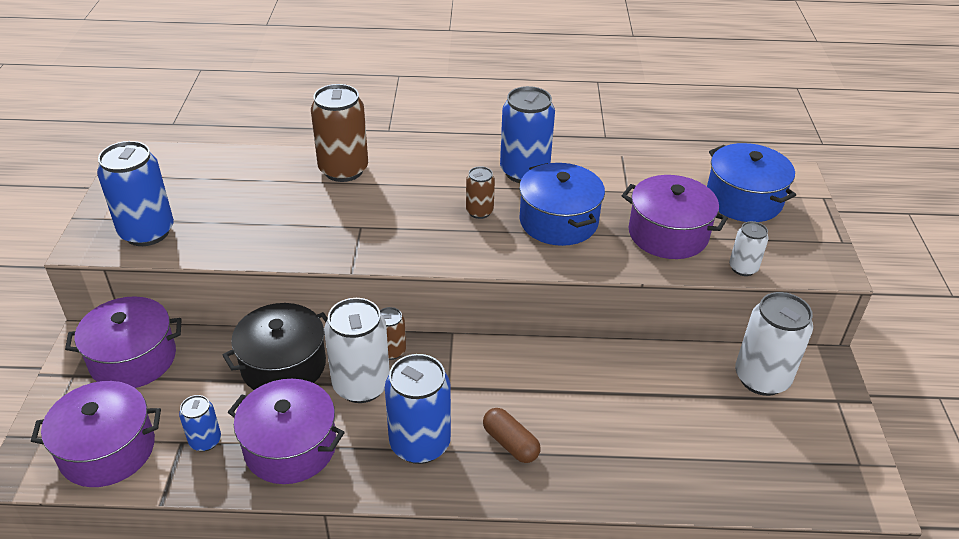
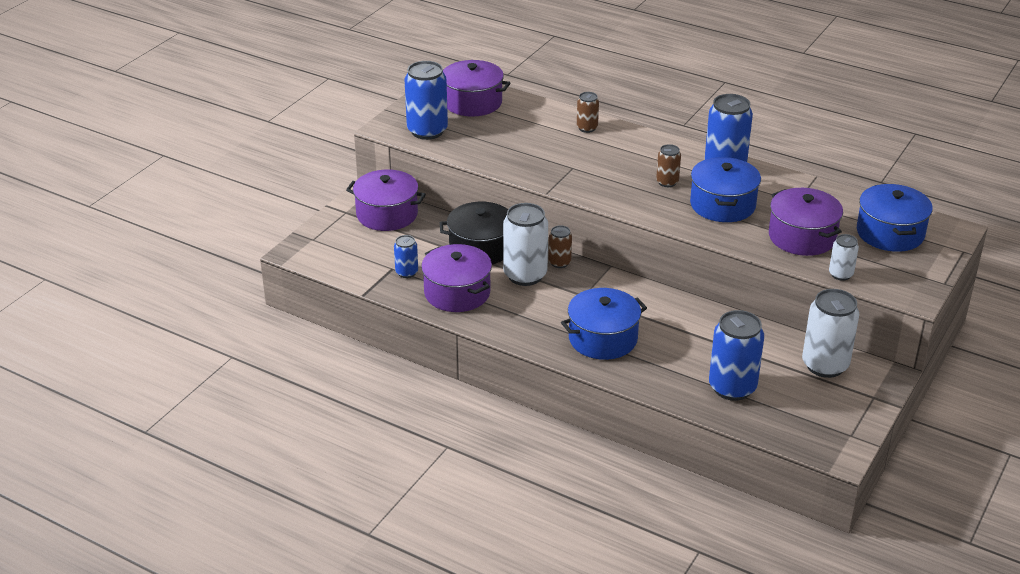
camera: 30 degrees right, 5 degrees down
purple pot [31,381,161,487] -> purple pot moved to [443,60,510,117]
brown can [311,84,368,182] -> brown can [577,92,599,133], size x0.53
blue can [385,354,451,464] -> blue can moved to [709,310,764,401]
brown capsule [483,408,540,463] -> blue pot [561,288,647,360]

